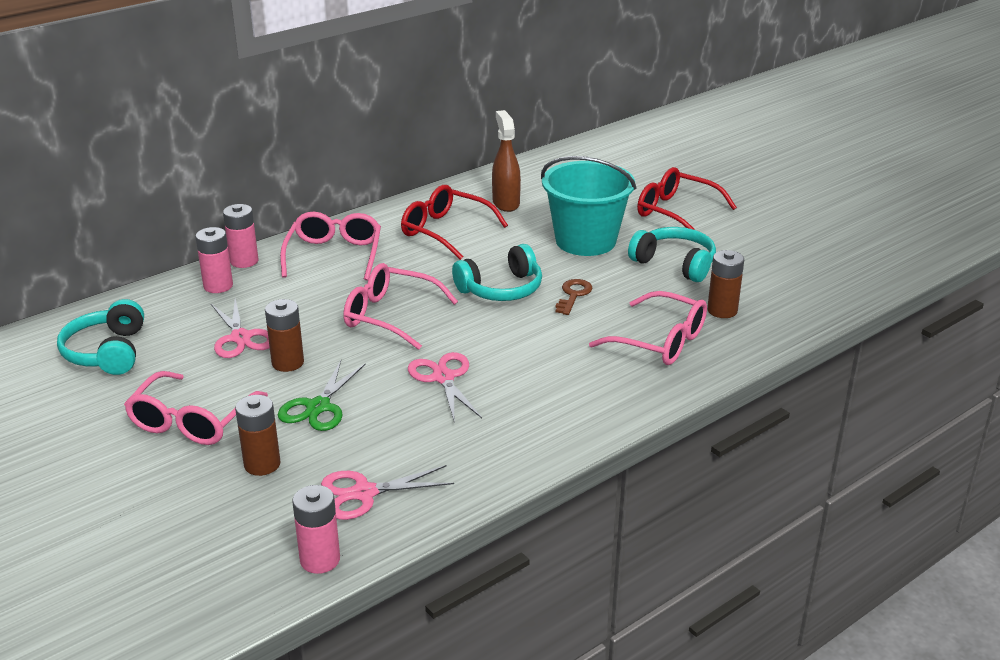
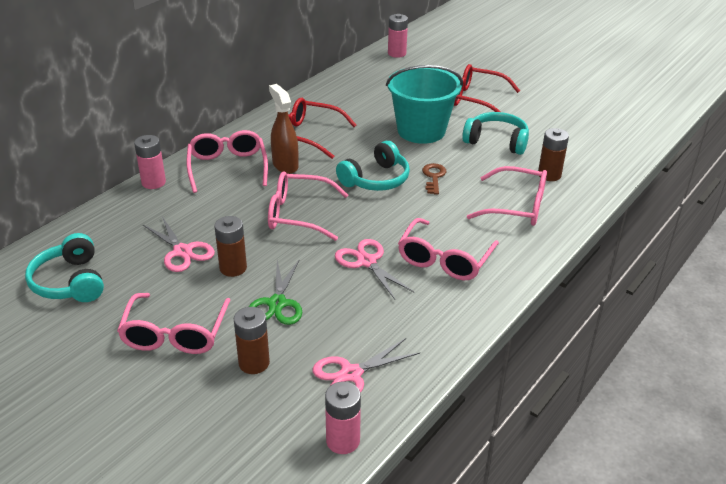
camera: 15 degrees left, 5 degrees up
pink battery [195,227,233,293] -> pink battery moved to [388,14,408,58]
brown spray bottle [492,110,521,212] -> brown spray bottle moved to [269,84,299,174]
none -> pink glasses [398,218,499,280]

